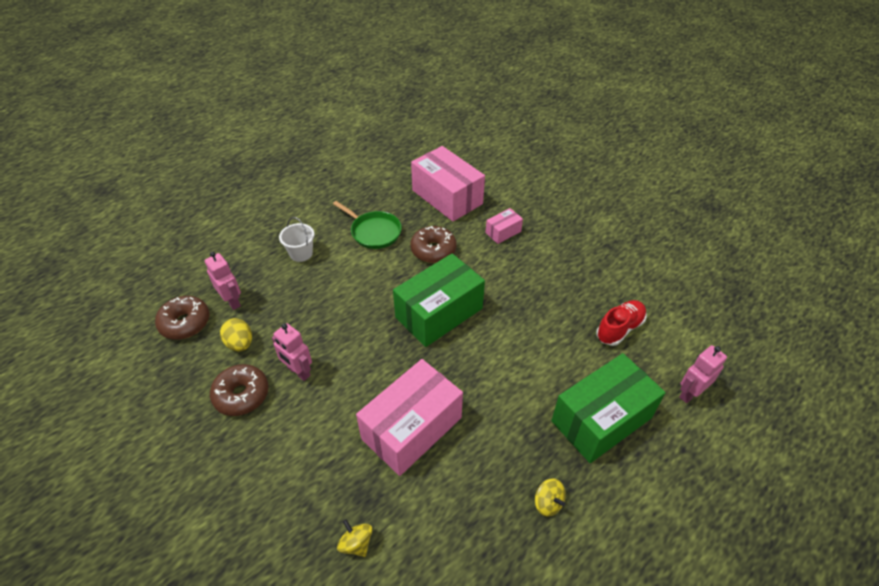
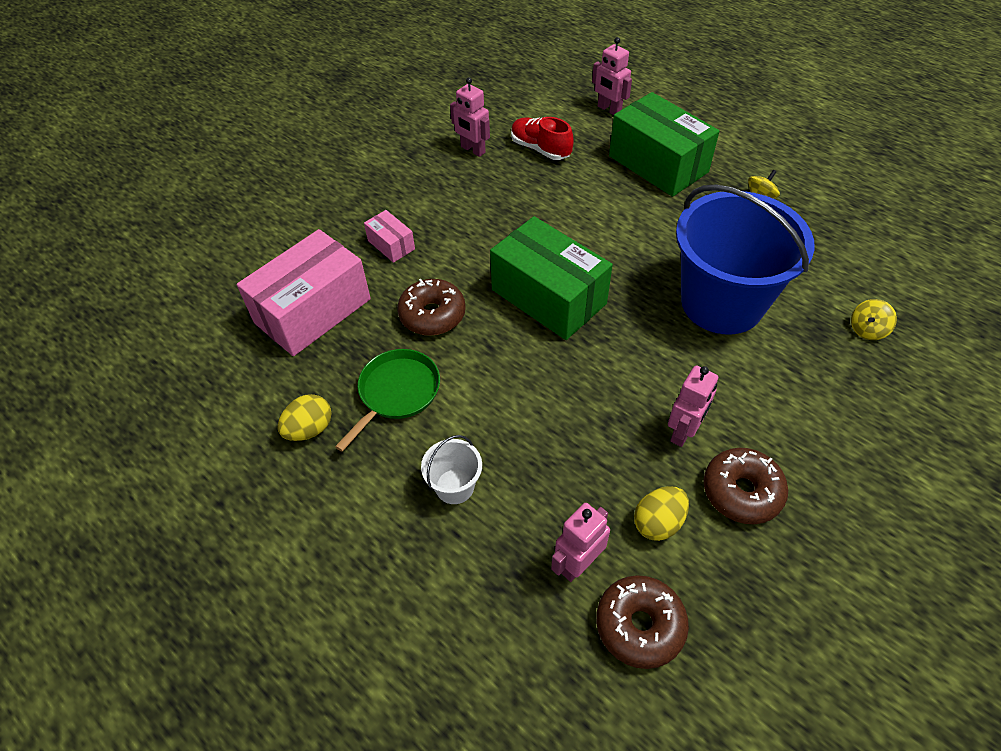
camera: 95 degrees left, 5 degrees up
pink box [356,359,463,476] -> blue bucket [676,184,814,334]
none -> yellow egg [278,394,332,441]
none -> pink robot [450,77,490,157]

